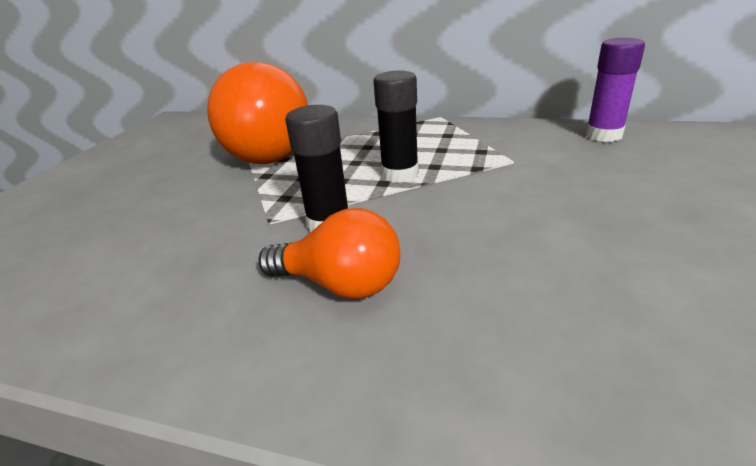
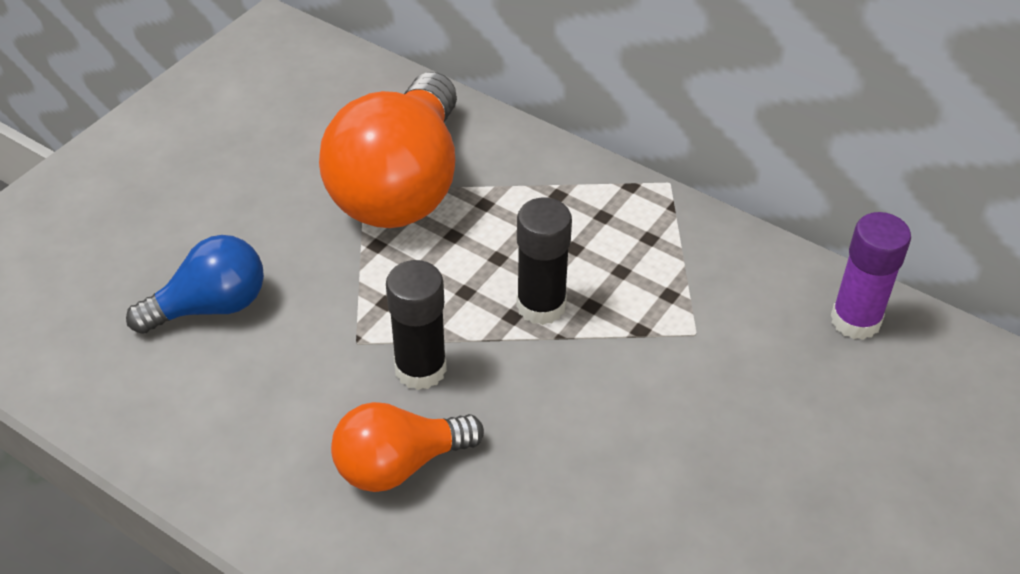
camera: 15 degrees right, 15 degrees up
orange light bulb [259,208,400,299] -> orange light bulb turned 120 degrees clockwise [331,402,484,492]
none -> blue light bulb [126,235,264,334]

